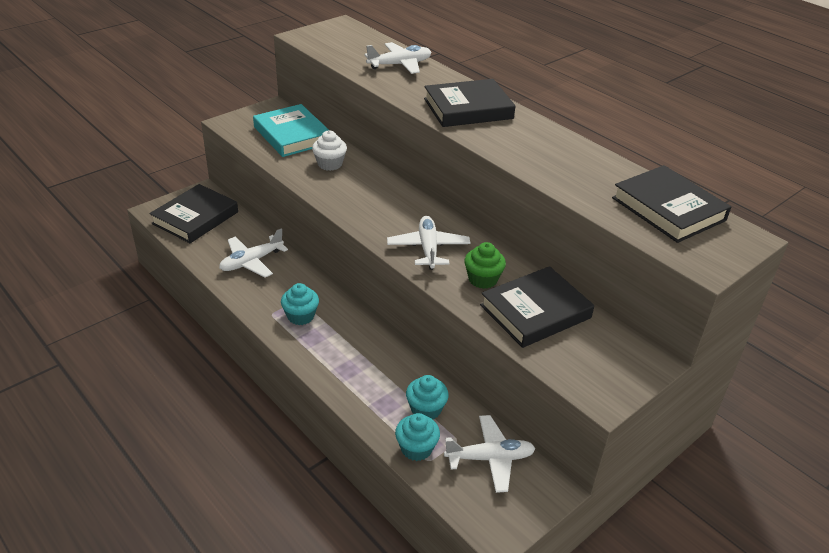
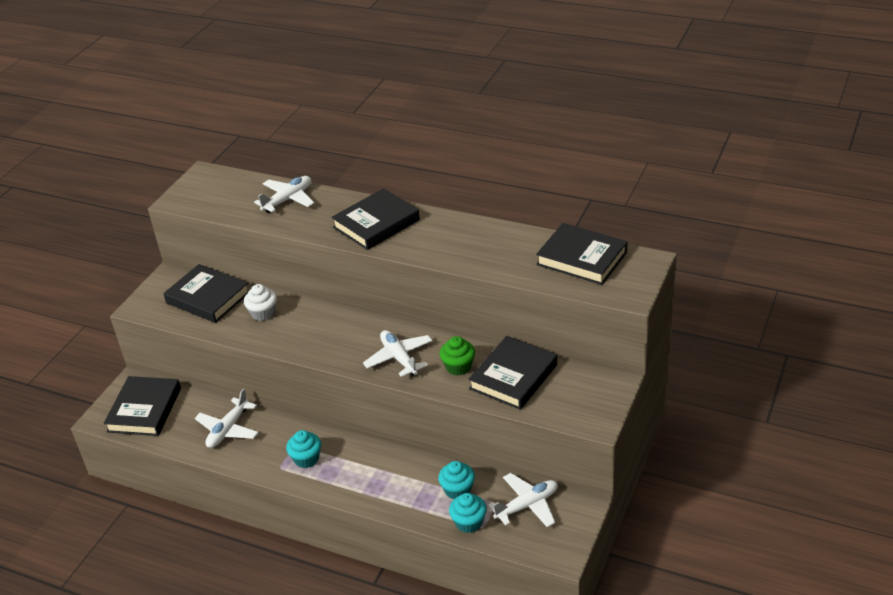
camera: 20 degrees left, 0 degrees up
turquoise book [253,104,329,157] -> black book [163,264,249,323]

